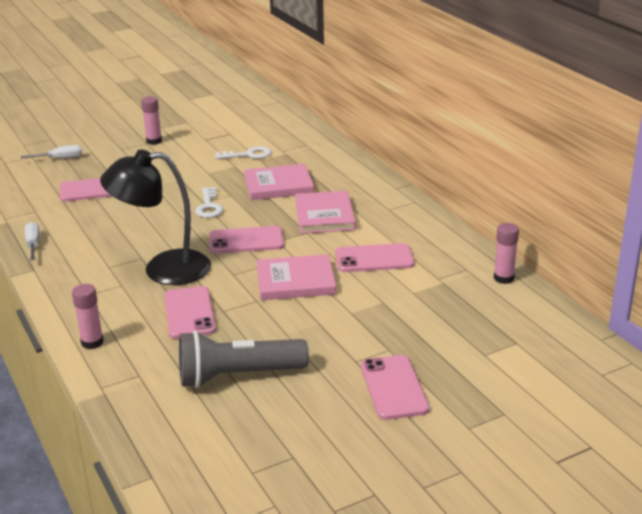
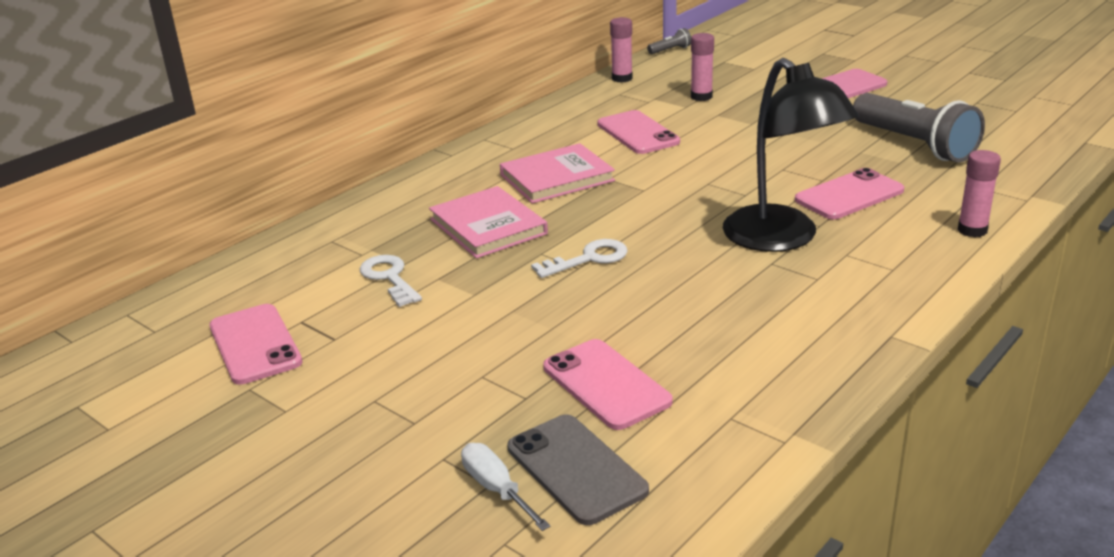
camera: 110 degrees left, 0 degrees up
white screwdriver [25,222,40,261] -> none
pink glue stick [141,97,162,145] -> pink glue stick moved to [691,33,714,101]
pink phone [209,226,284,254] -> pink phone moved to [209,304,302,385]
pink book [256,254,336,300] -> none
none -> grey phone [507,414,649,525]
none -> grey flashlight [647,28,691,54]

